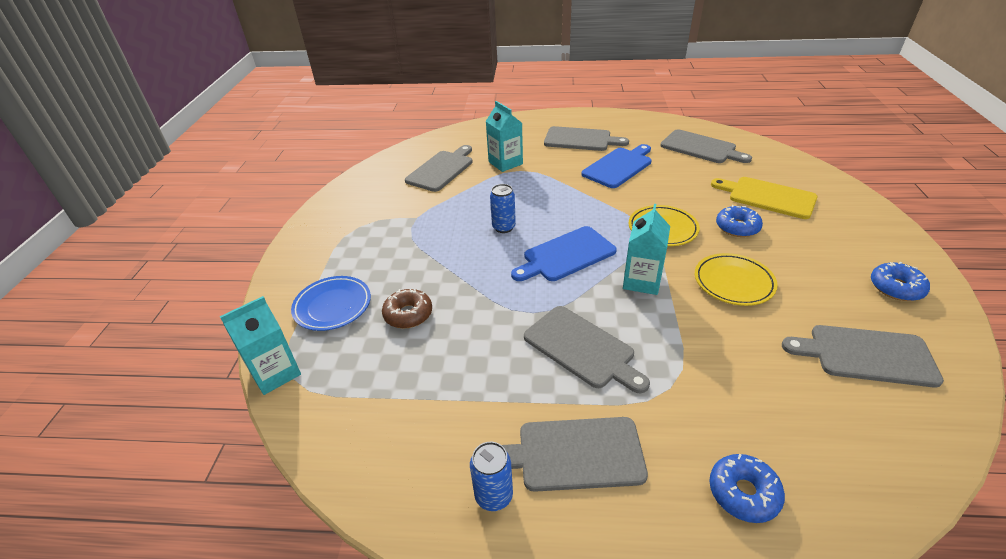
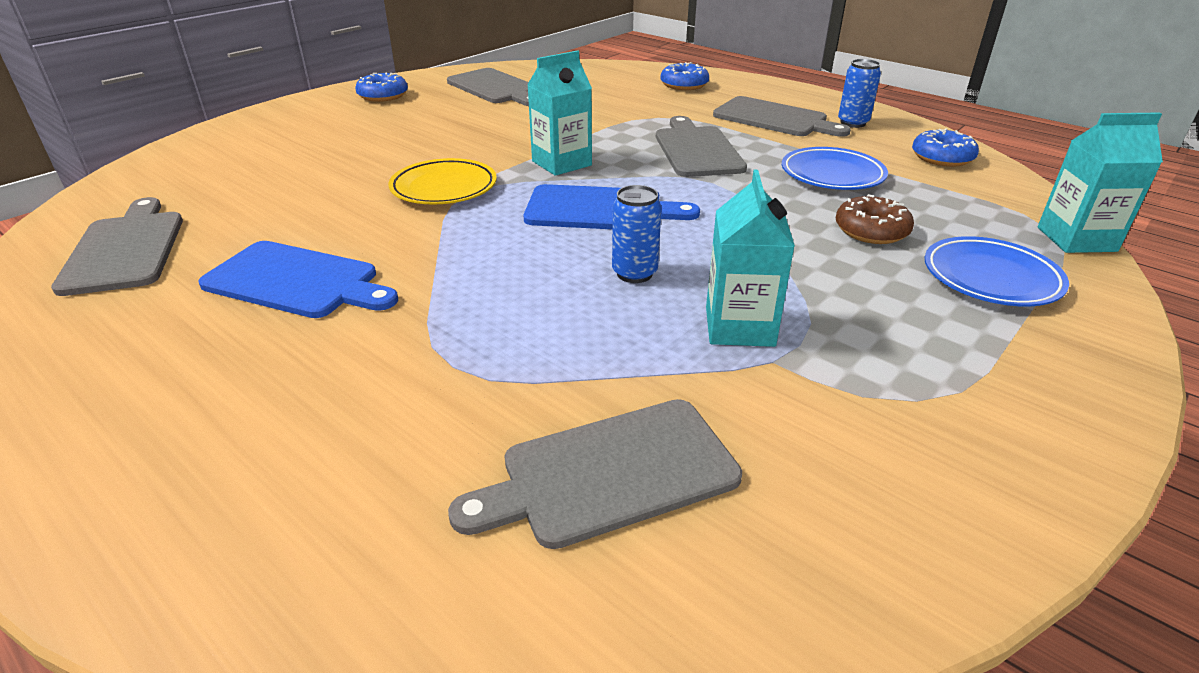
camera: 145 degrees left, 5 degrees down
turquoise carton [486,101,523,172] -> turquoise carton moved to [706,170,795,347]
grey cutting board [544,126,629,151] -> none
blue cutting board [582,144,652,188] -> blue cutting board turned 150 degrees counterclockwise [198,241,398,318]
yellow plate [695,253,778,306] -> none
yellow cutting board [711,177,818,219] -> none
blue donut [716,205,763,237] -> blue donut moved to [912,128,979,167]
none -> blue plate [782,147,888,190]

